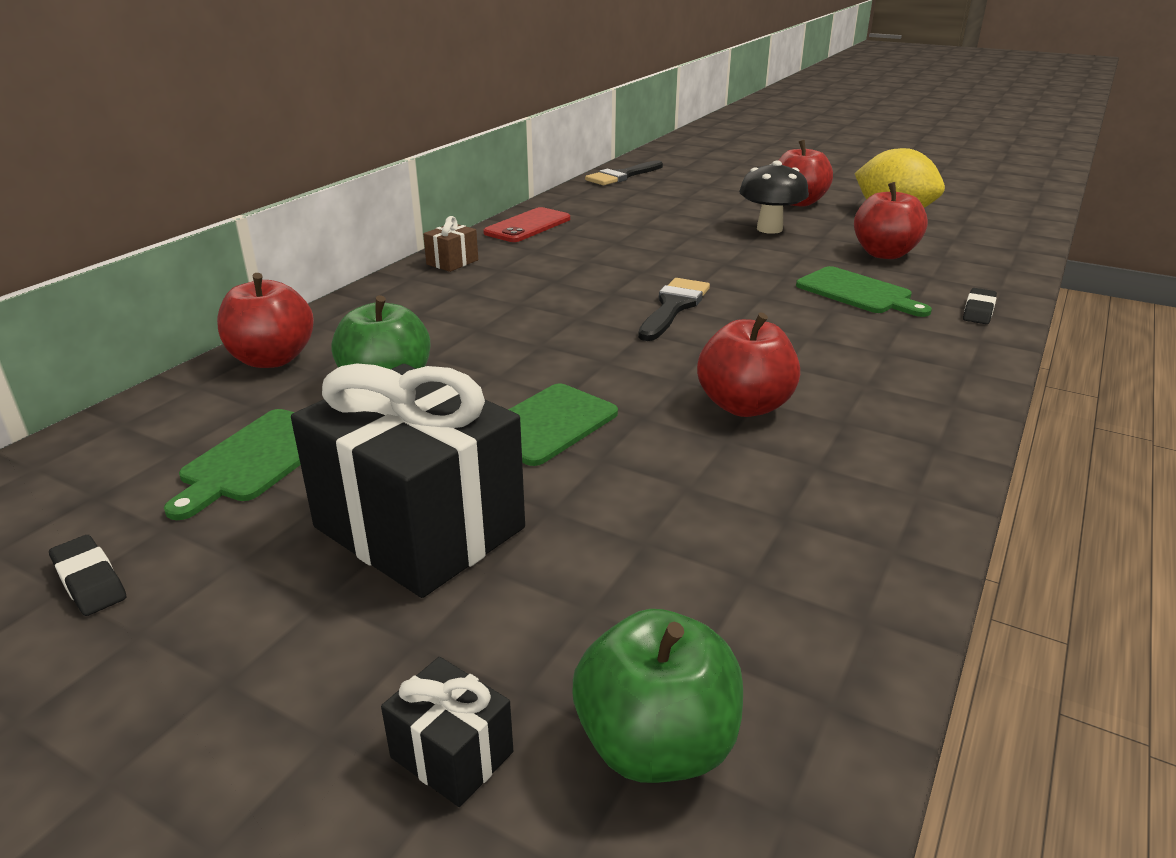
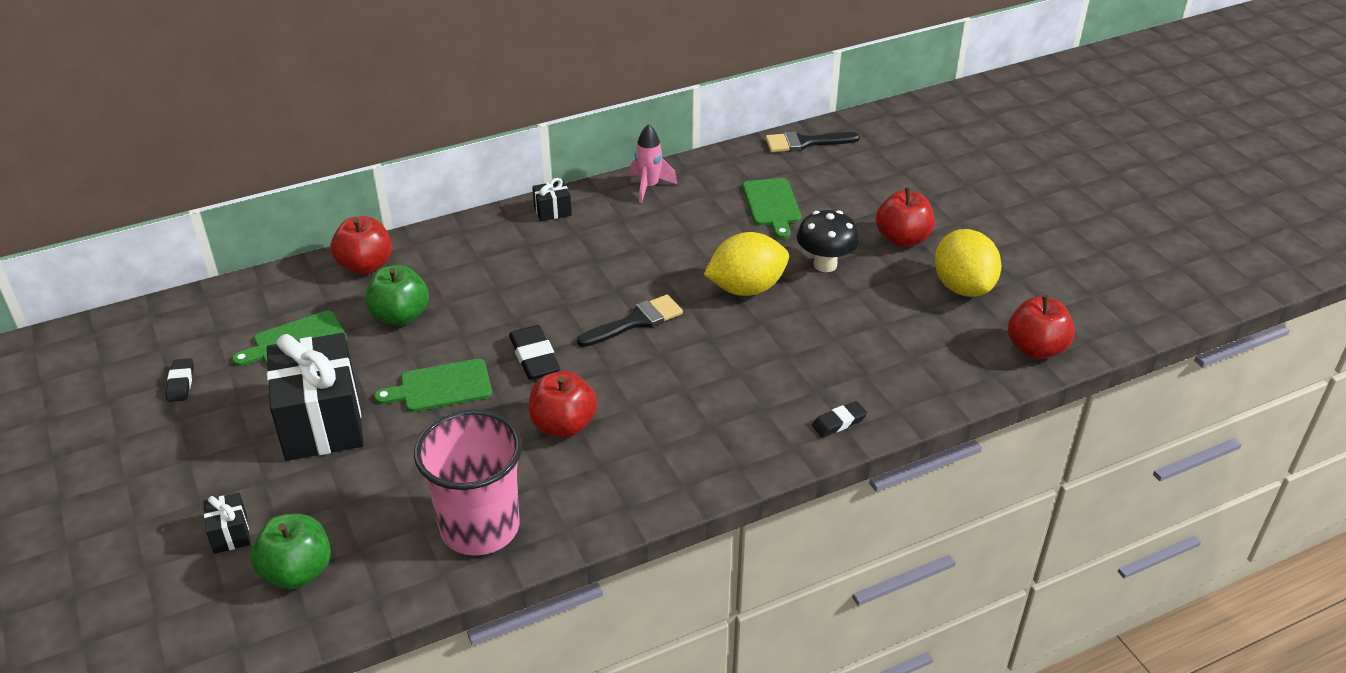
camera: 35 degrees right, 10 degrees up
brown gift [423,216,478,272] -> black gift [532,178,572,221]
red phone [483,207,570,242] -> pink rocket [630,124,677,203]
green cutting board [796,266,932,317] -> green cutting board moved to [743,178,801,239]
red apple [854,182,928,259] -> red apple moved to [1008,295,1075,359]
none -> pink cup [414,410,522,556]
none -> black eraser [509,325,561,380]
none -> yellow lemon [704,232,789,296]

